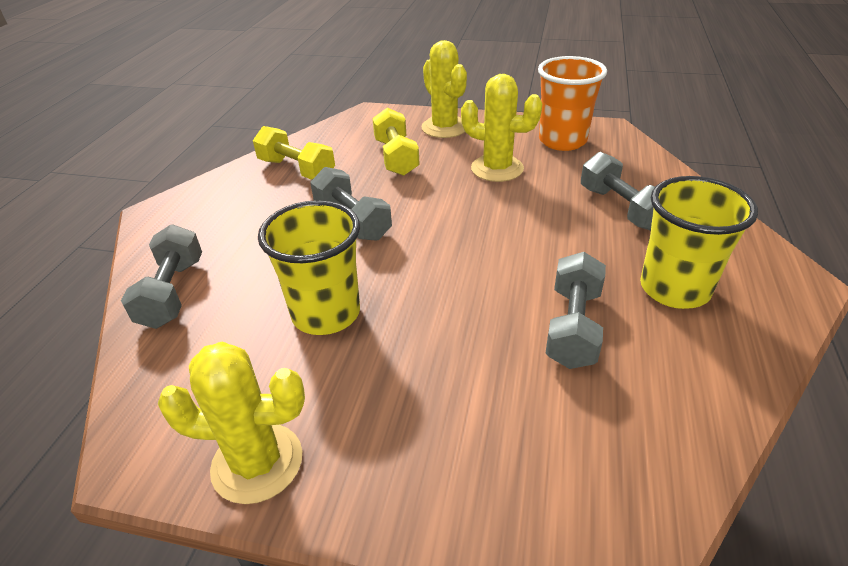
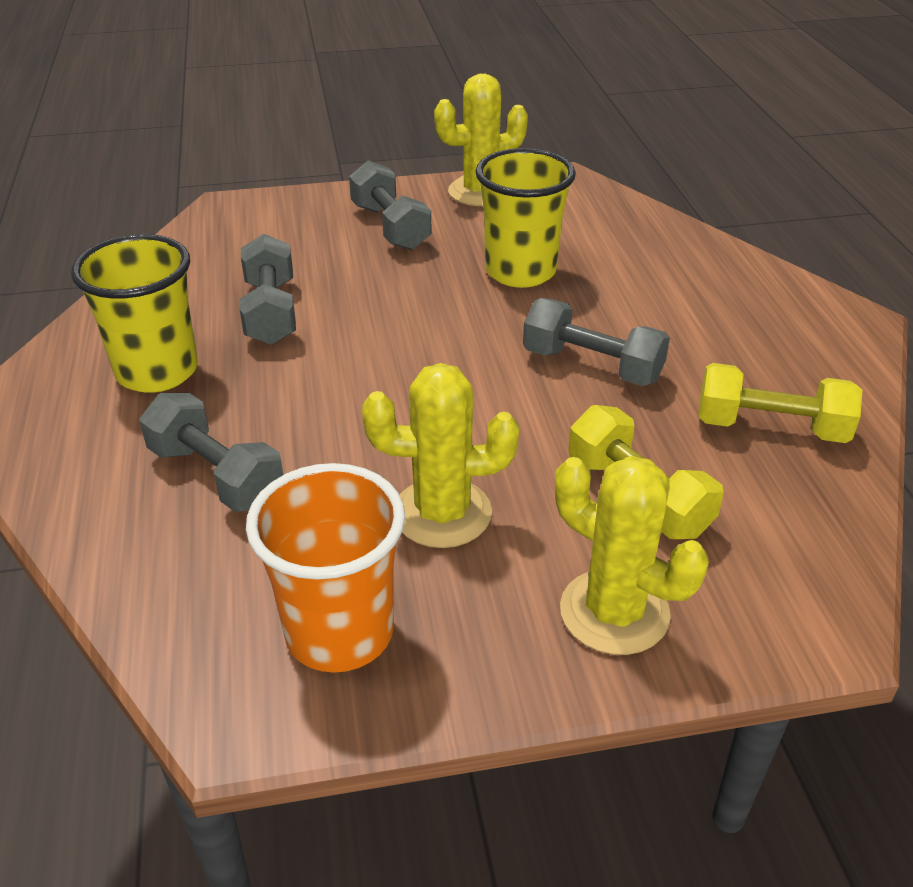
camera: 155 degrees right, 0 degrees up
grey dumbbell [121,224,202,329] -> grey dumbbell moved to [349,160,432,250]

